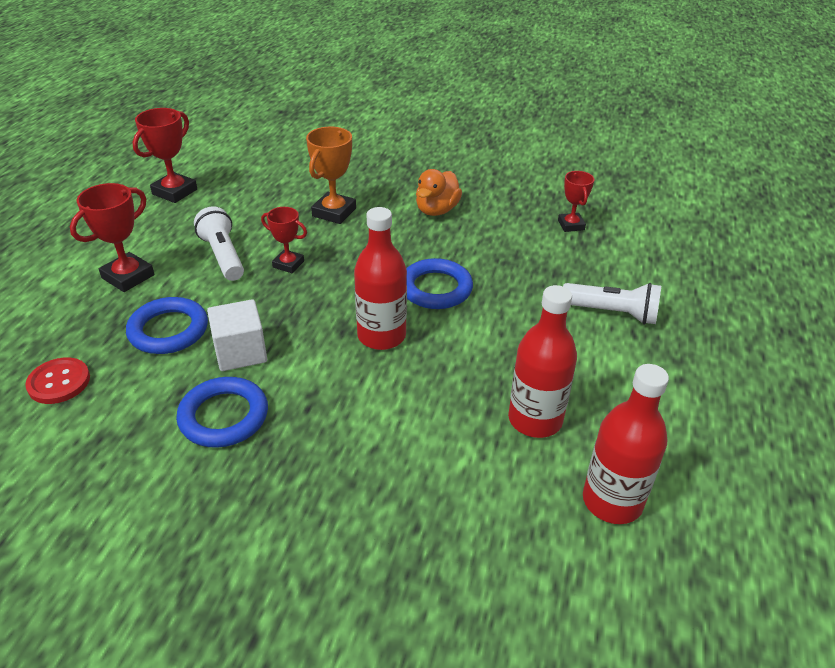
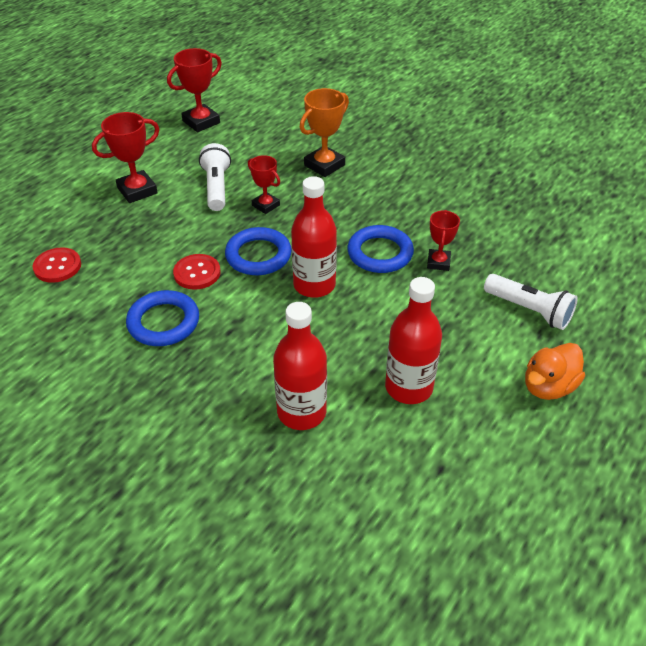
camera: 20 degrees right, 5 degrees up
blue ring [126,297,208,354] -> blue ring moved to [225,227,292,275]
white cube [207,299,267,371] -> red button [173,254,220,290]
orange duck [416,169,462,216] -> orange duck moved to [525,343,585,400]
red trophy [558,171,594,232] -> red trophy moved to [427,210,460,271]
red bottle [583,364,669,524] -> red bottle moved to [273,302,327,430]

